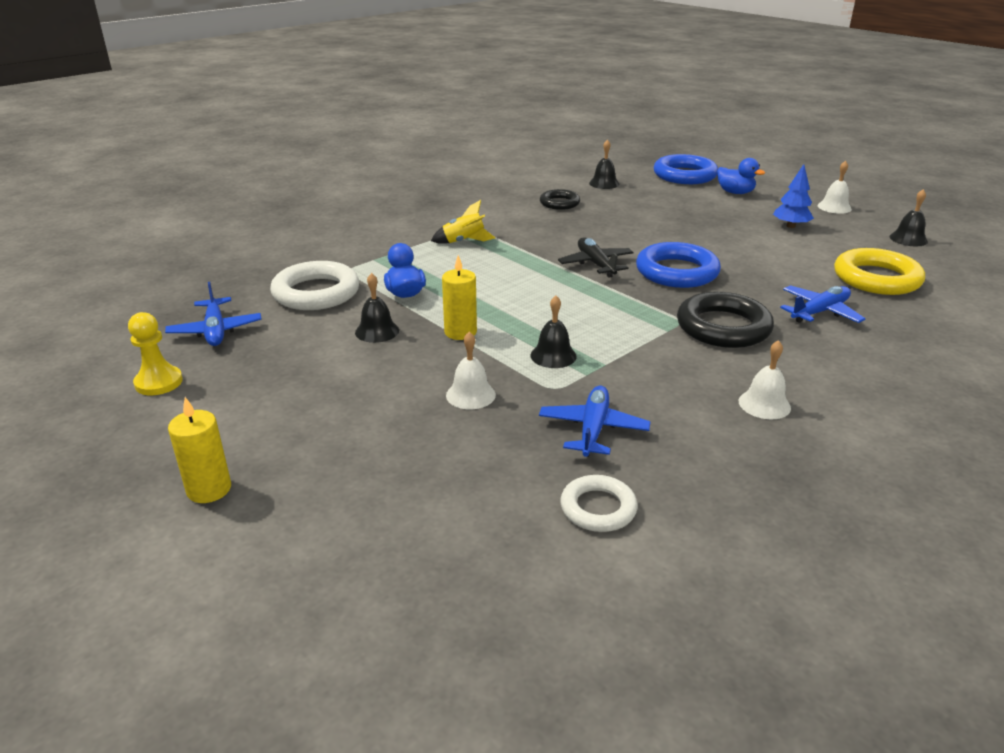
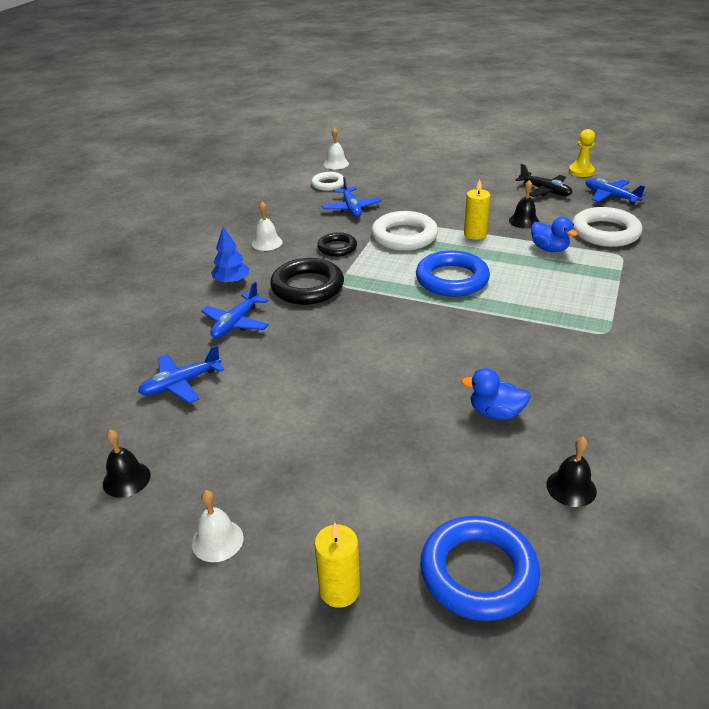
camera: 155 degrees right, 5 degrees up
yellow candle [168,397,231,503] -> yellow candle moved to [314,522,360,608]
yellow rocket [431,200,495,244] -> none
white bell [446,332,496,409] -> white bell moved to [323,127,349,169]
black bell [530,296,577,368] -> white ring [371,211,438,251]
black ring [540,189,580,210] -> black ring moved to [317,232,357,257]
black plane [558,237,634,278] -> black plane moved to [515,164,573,197]
blue ring [636,242,721,288] -> blue ring moved to [416,250,490,297]
blue duck [717,158,765,194] -> blue duck moved to [461,368,531,420]
blue tree [773,164,814,228] -> blue tree moved to [211,227,250,284]
yellow ring [834,248,925,295] -> blue plane [138,345,224,403]

